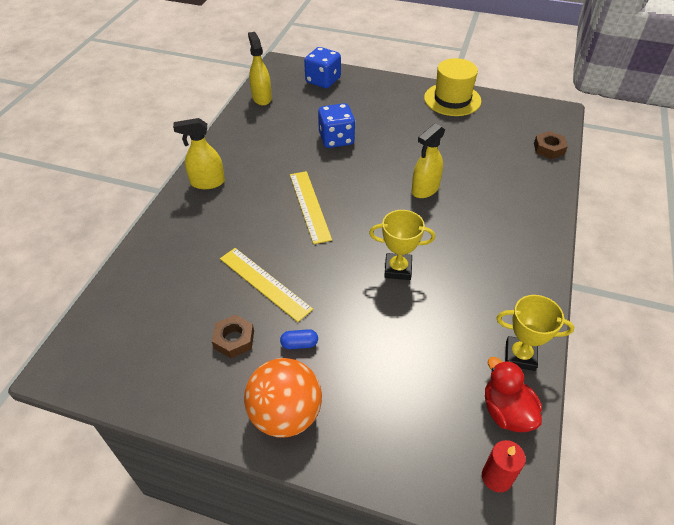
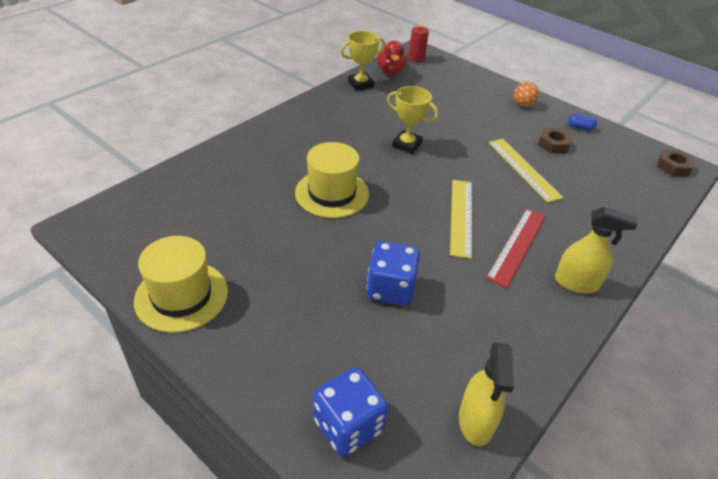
camera: 160 degrees left, 5 degrees down
orange ball [244,358,322,438] -> orange ball [514,81,539,107], size x0.51
blue capsule [280,329,318,349] -> blue capsule moved to [568,114,597,130]
yellow spray bottle [412,123,445,198] -> yellow hat [295,142,369,218]
yellow trophy [496,295,574,371] -> yellow trophy turned 60 degrees counterclockwise [340,31,386,91]
brown nut [534,131,568,159] -> brown nut moved to [657,150,695,177]
none -> red ruler [486,209,546,288]

